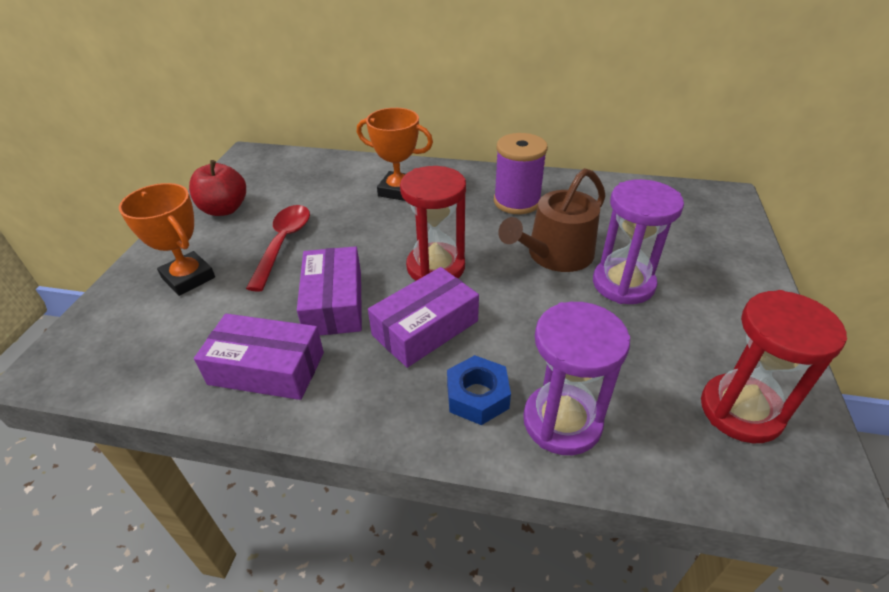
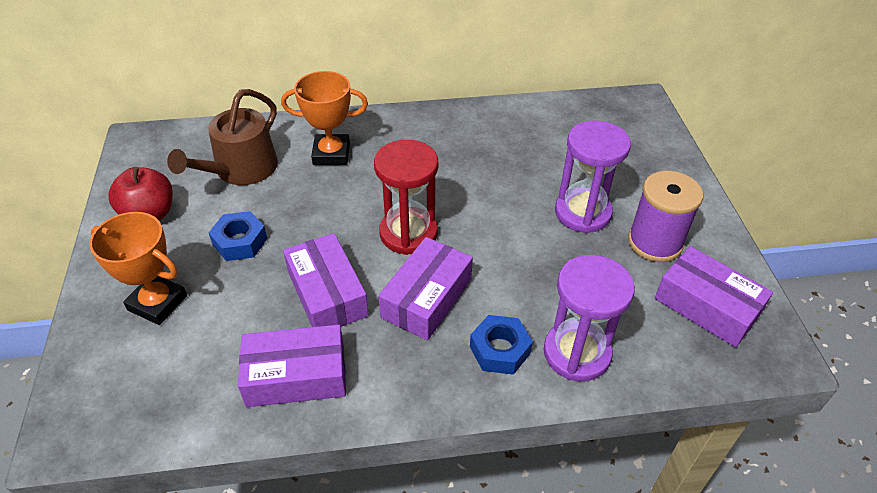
camera: 20 degrees left, 5 degrees up
red spoon [246,205,310,292] -> blue nut [209,211,267,261]
purple spool [494,133,548,214] -> purple spool moved to [628,171,703,262]
brown watering can [498,168,605,272] -> brown watering can moved to [167,89,278,185]
red hourglass [701,290,847,443] -> purple box [655,246,773,348]

